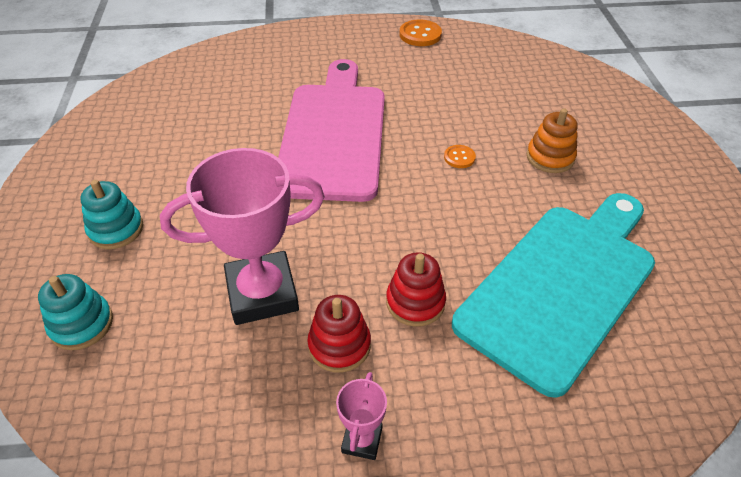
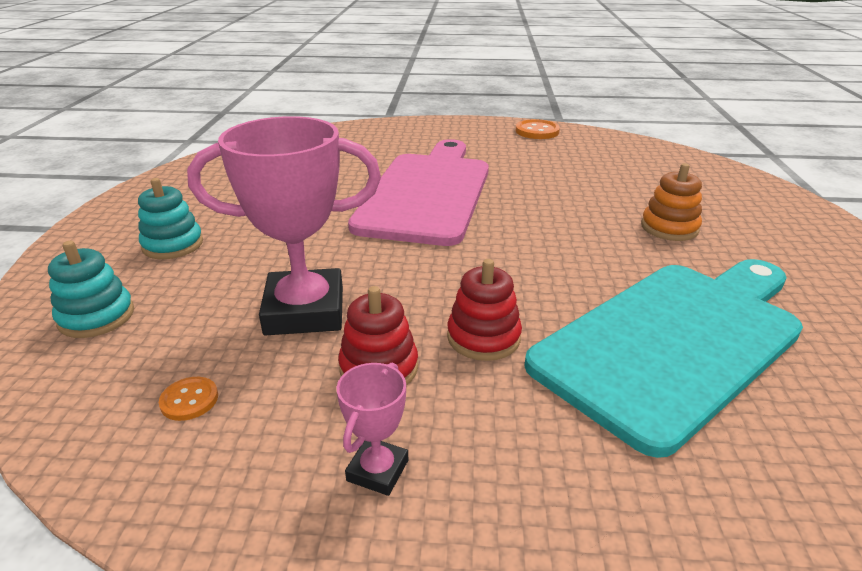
camera: 10 degrees right, 15 degrees down
orange button [444,145,476,168] -> orange button moved to [159,377,218,421]

